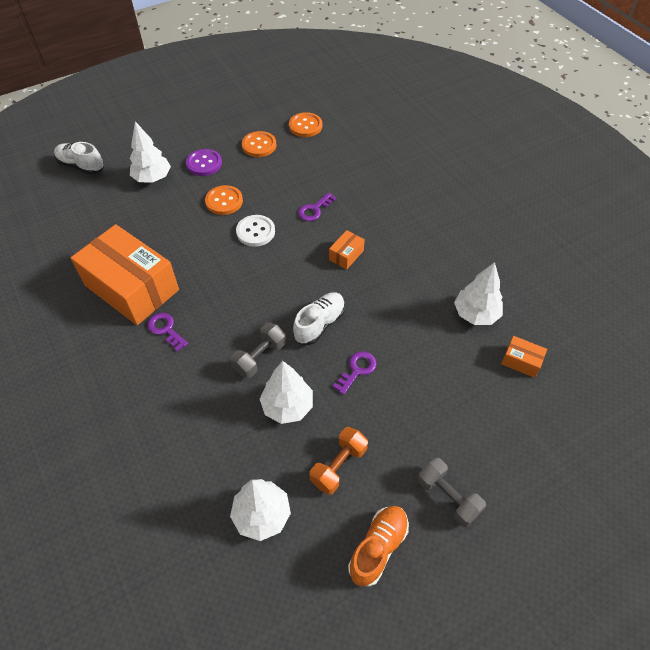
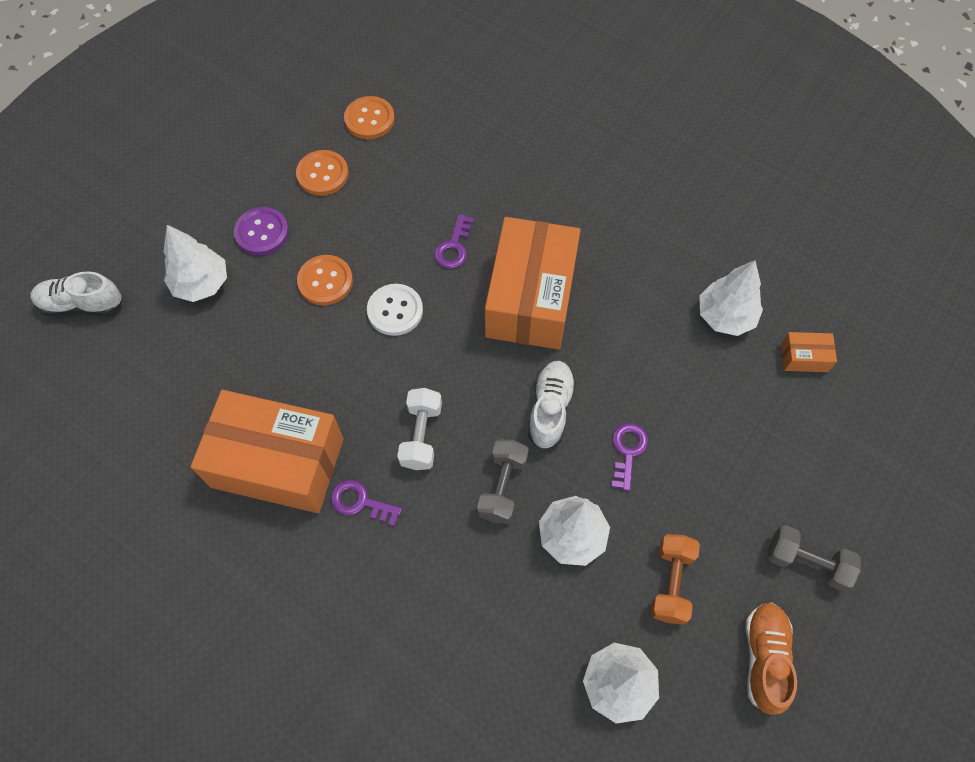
camera: 25 degrees left, 10 degrees up
orange box [329,230,365,270] -> orange box [485,217,581,350], size x2.47
none -> white dumbbell [397,388,442,470]

